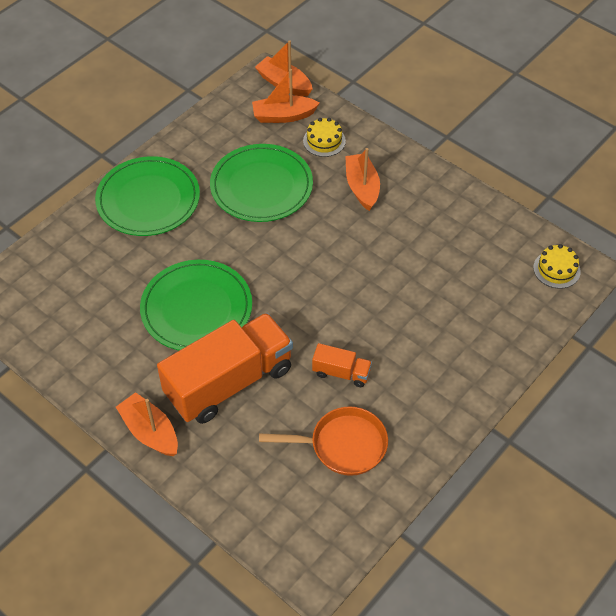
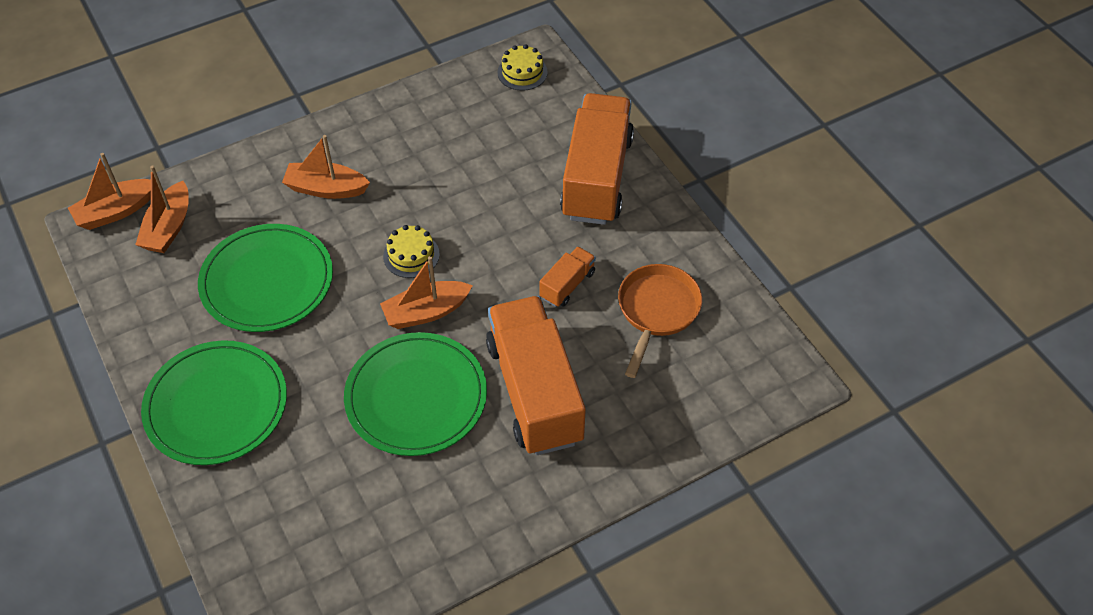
camera: 70 degrees left, 0 degrees up
orange boat [116,392,178,456] -> orange boat moved to [380,256,473,329]
yellow cake [303,118,346,157] -> yellow cake moved to [383,225,440,278]
none -> orange truck [560,93,634,225]

